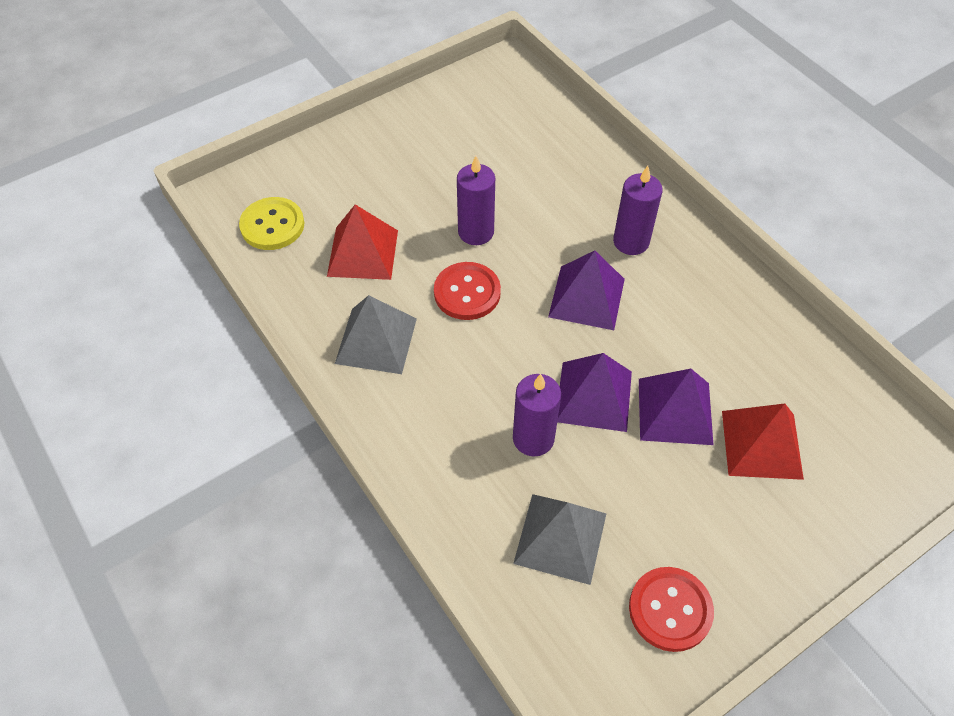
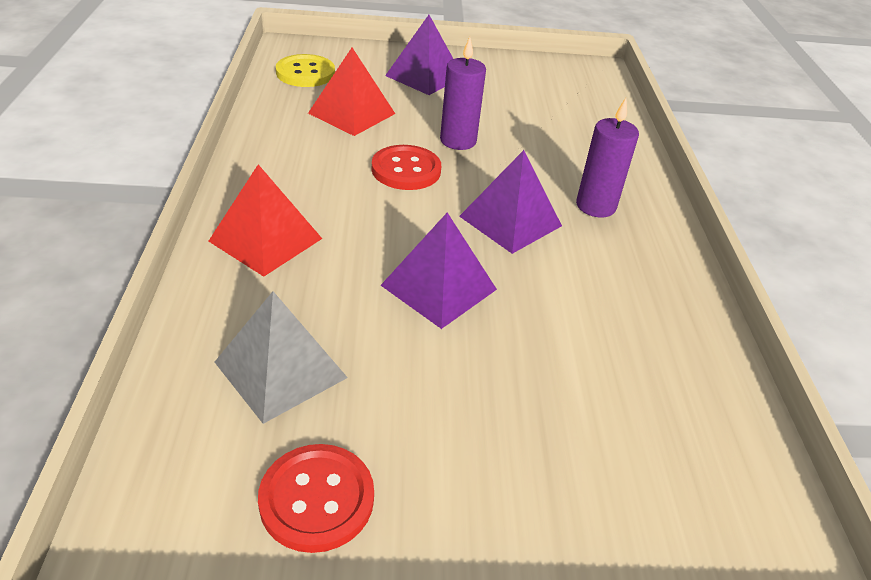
camera: 30 degrees right, 15 degrees down
grey pyramid [335,295,417,374] -> none
purple candle [513,374,561,457] -> none
purple pyramid [639,369,713,445] -> purple pyramid moved to [385,15,453,95]
red pyramid [722,403,804,480] -> red pyramid moved to [209,164,322,277]

